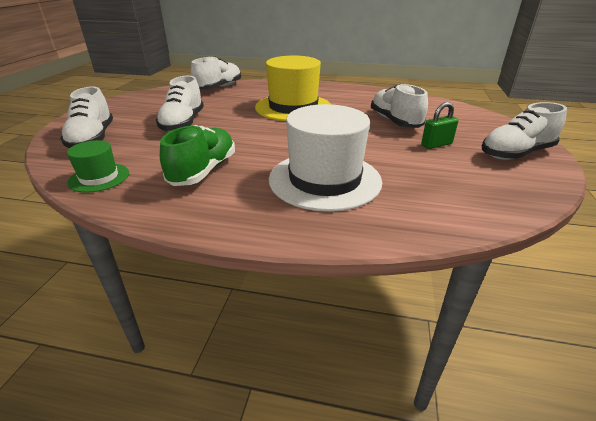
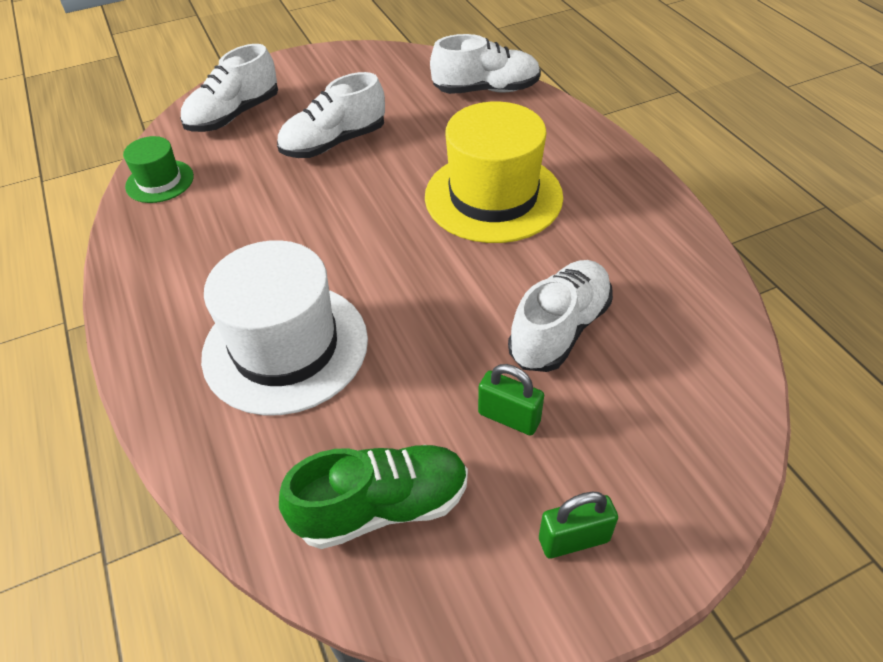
camera: 55 degrees right, 15 degrees up
green shoe [160,125,235,186] -> green shoe moved to [279,445,468,549]
white shoe [482,102,567,160] -> green padlock [539,492,618,558]

